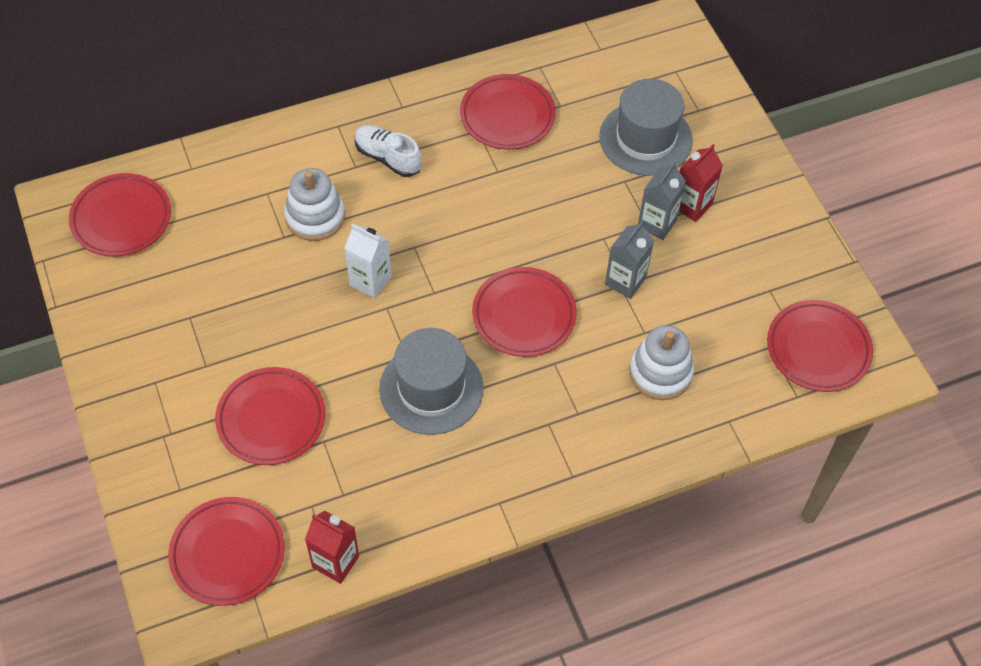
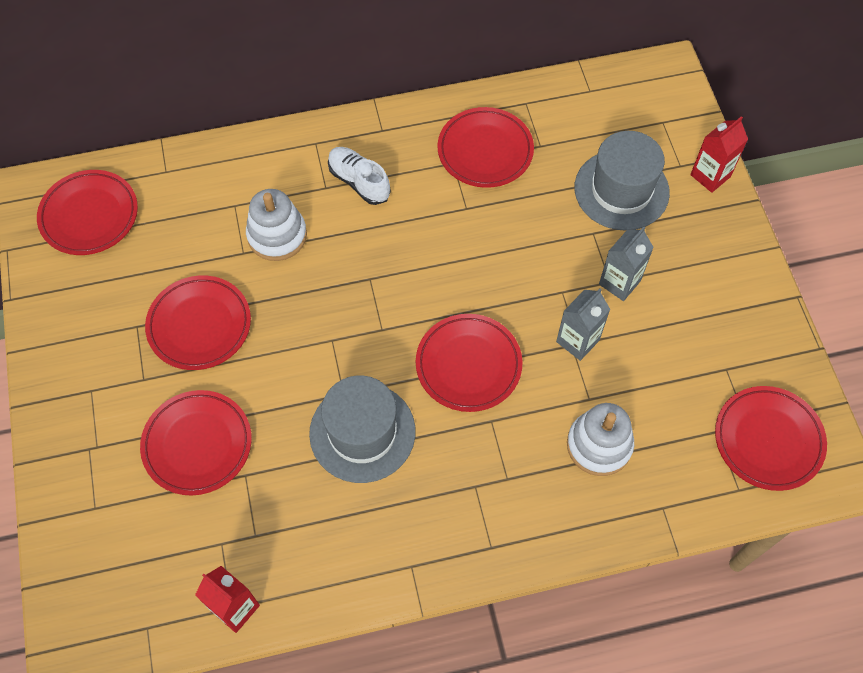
camera: 10 degrees right, 5 degrees up
red plate [168,497,285,606] -> red plate moved to [145,275,251,370]
white carton [345,224,391,299] -> none
red carton [679,144,723,222] -> red carton moved to [690,116,748,193]

